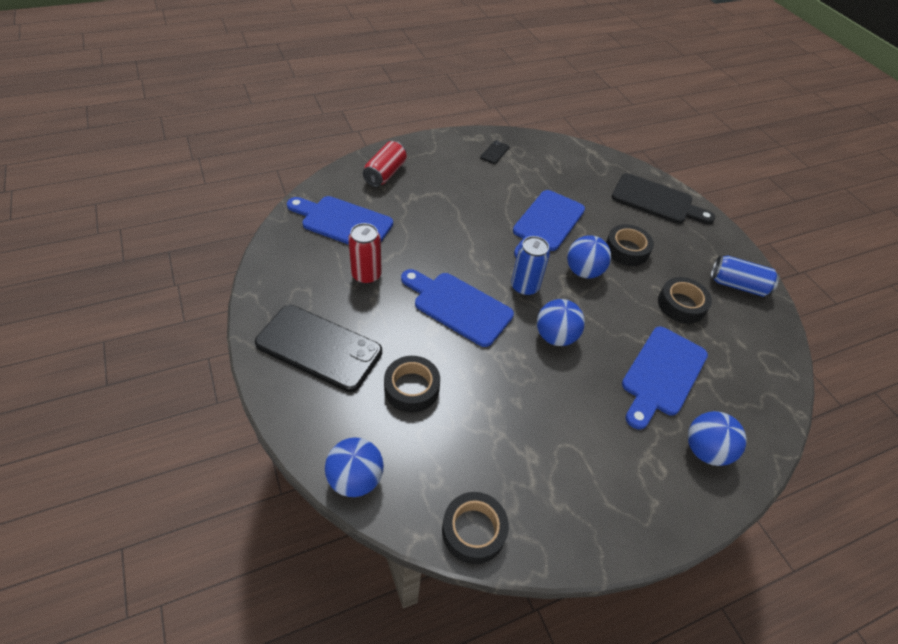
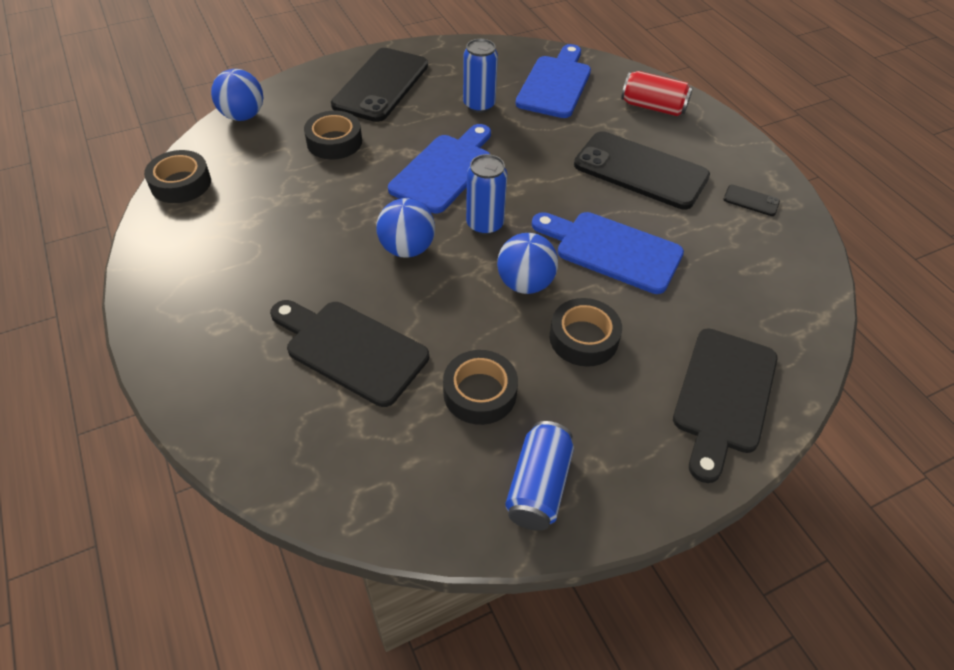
camera: 90 degrees right, 0 degrees up
red can [348,223,382,284] -> blue can [463,39,498,113]
blue cutting board [622,327,708,430] -> black cutting board [270,300,429,407]
blue ball [688,411,747,466] -> none
none -> black phone [574,131,710,209]

